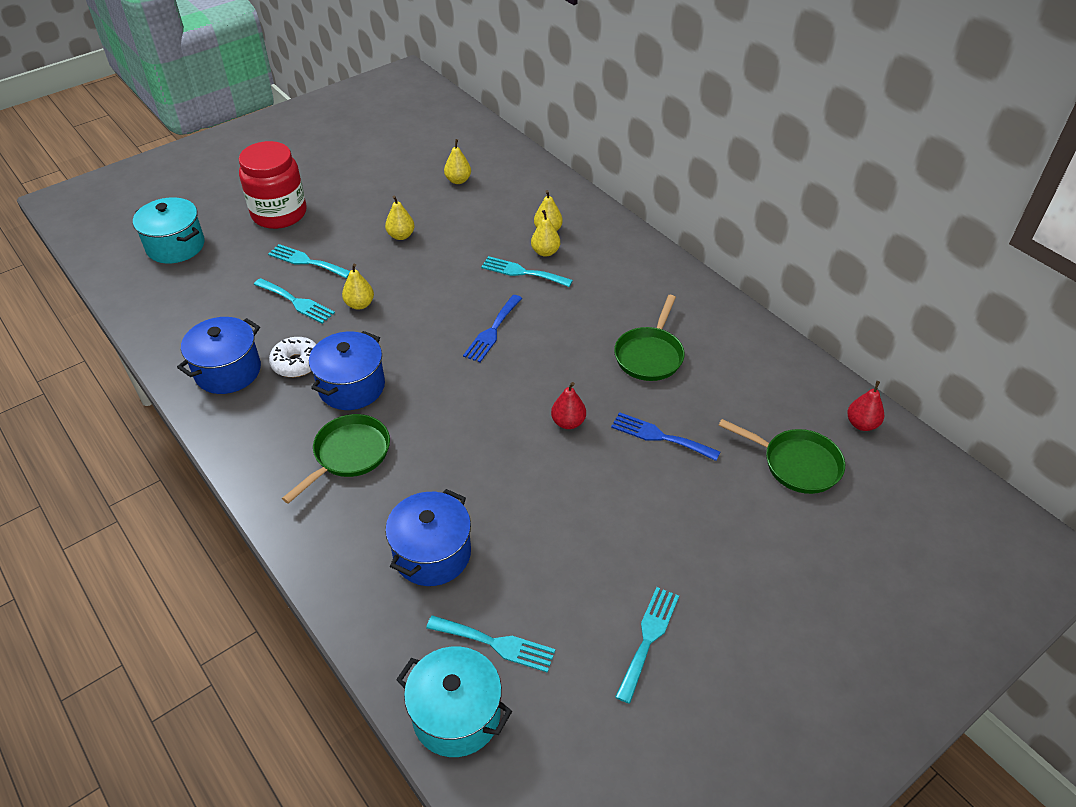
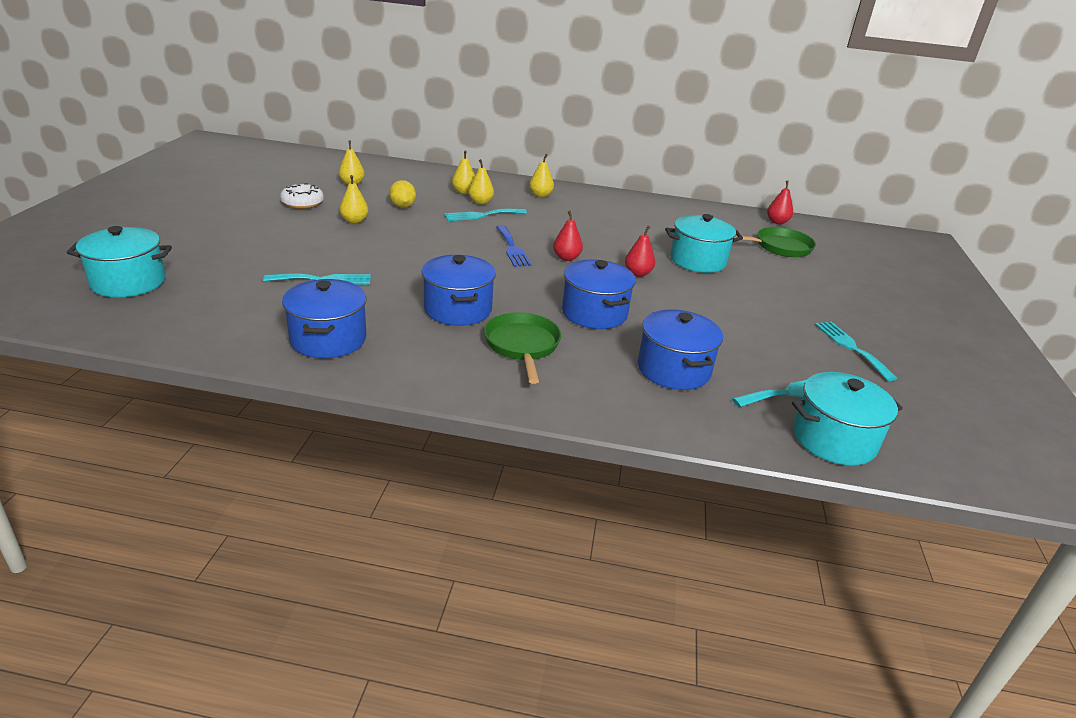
camera: 45 degrees left, 15 degrees down
red jar [239,141,306,229] -> none
turquoise fork [268,244,350,278] -> none
white donut [269,337,316,377] -> white donut moved to [280,183,324,209]
yellow pear [342,264,374,310] -> yellow pear moved to [529,154,554,197]
blue fork [611,412,720,461] -> turquoise pot [665,214,743,273]
green pan [614,295,685,381] -> none
none -> yellow lemon [389,180,416,208]
none -> red pear [553,211,583,261]
none -> blue pot [562,259,636,329]

